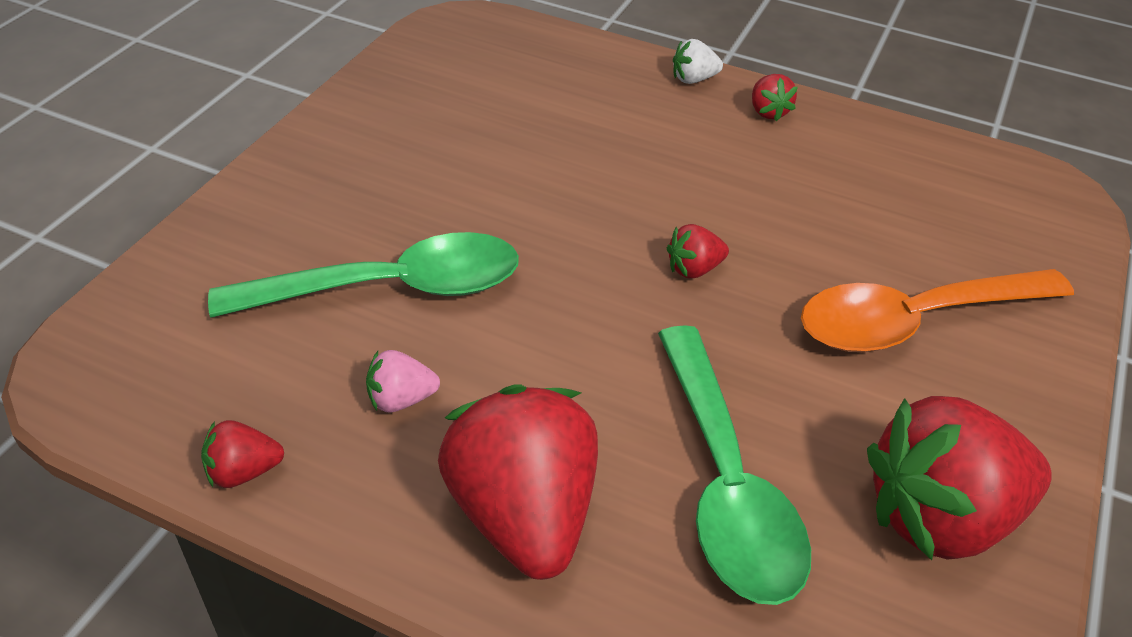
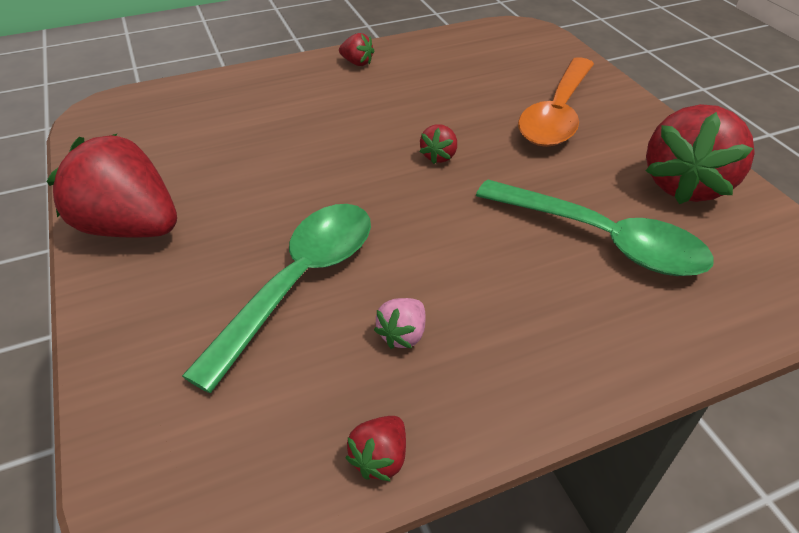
camera: 45 degrees left, 0 degrees up
red strawberry [438,384,598,580] -> red strawberry moved to [47,134,177,237]
white strawberry [673,39,723,84] -> none

